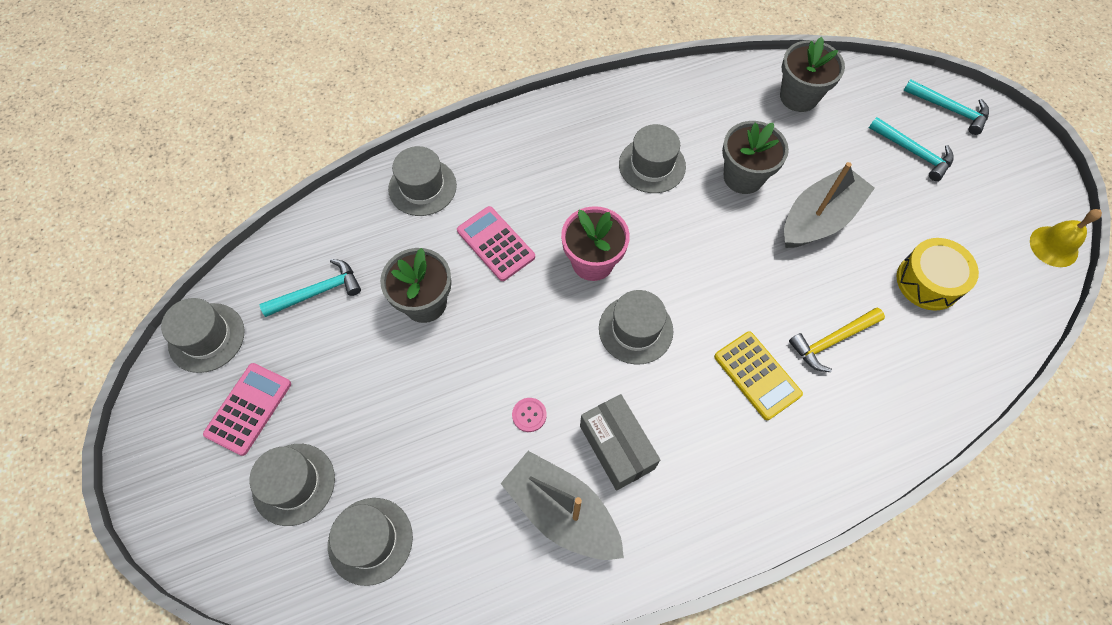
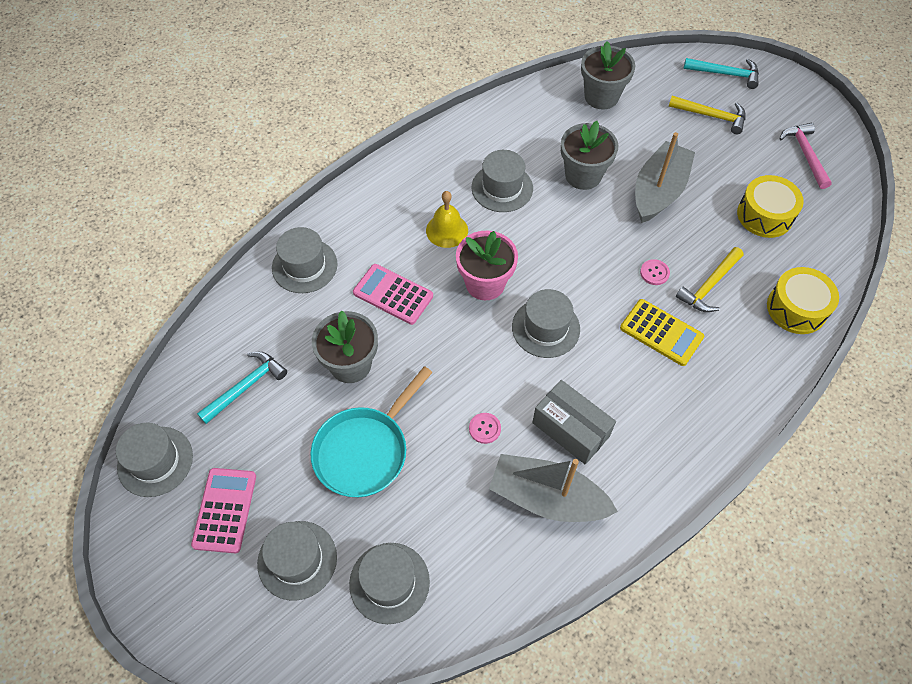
camera: 20 degrees left, 5 degrees down
turquoise hammer [869,117,954,181] -> yellow hammer [668,96,746,134]
yellow bell [1030,209,1102,267] -> yellow bell moved to [426,191,468,248]
none -> turquoise pan [311,366,433,497]
none -> pink button [640,259,670,285]
none -> yellow drum [767,267,839,334]
none -> pink hammer [779,123,832,189]

